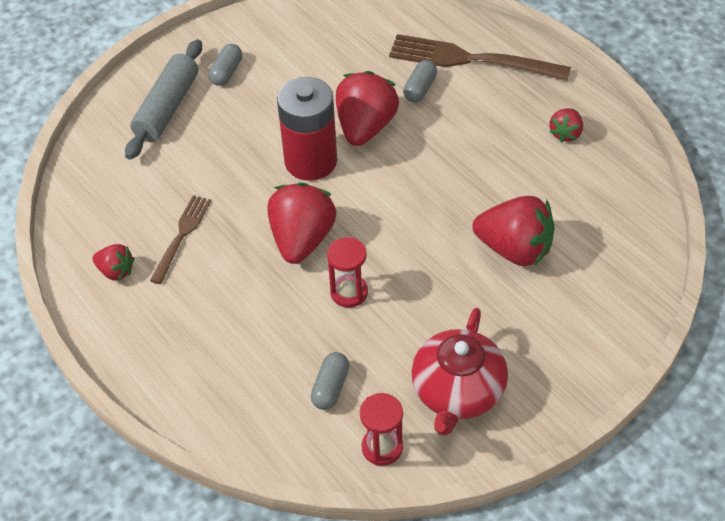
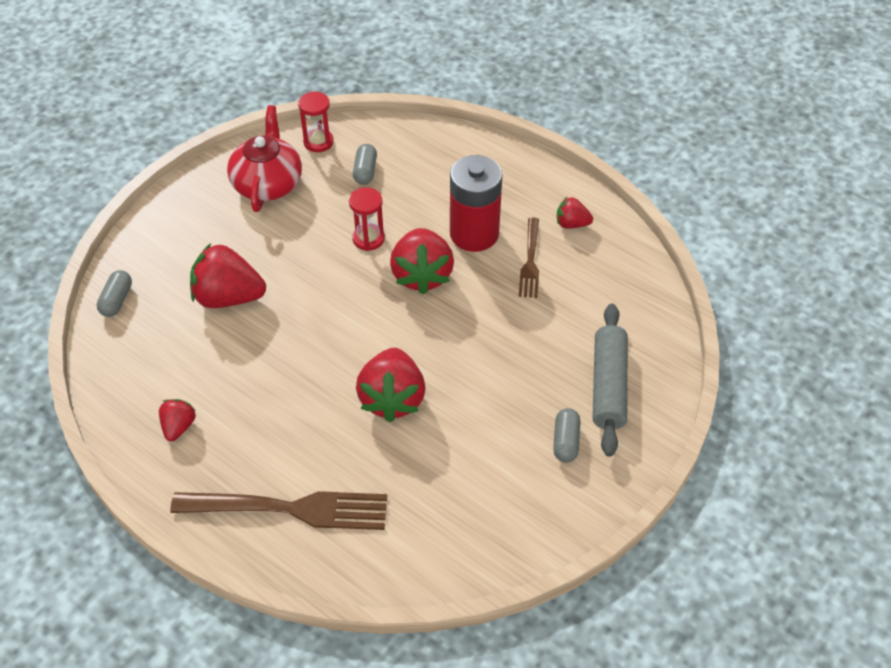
camera: 165 degrees right, 0 degrees up
red battery [277,77,337,181] -> red battery moved to [450,155,502,252]
grey capsule [403,60,437,103] -> grey capsule moved to [97,270,132,317]

